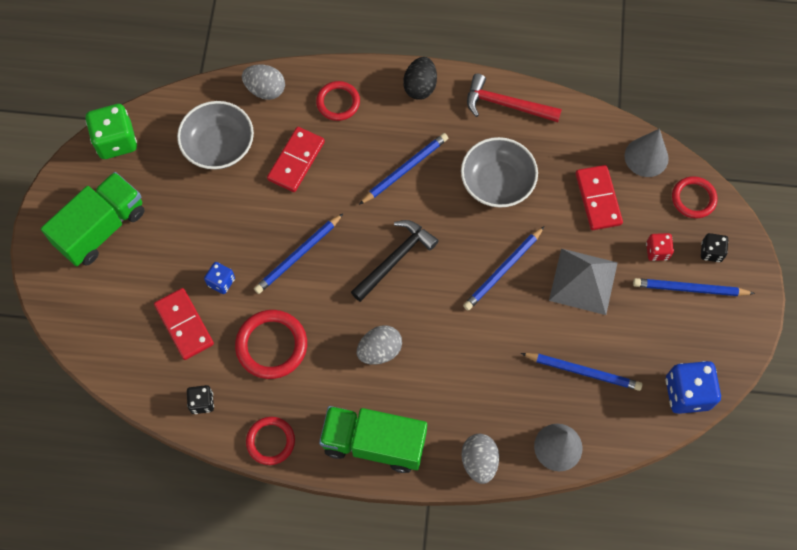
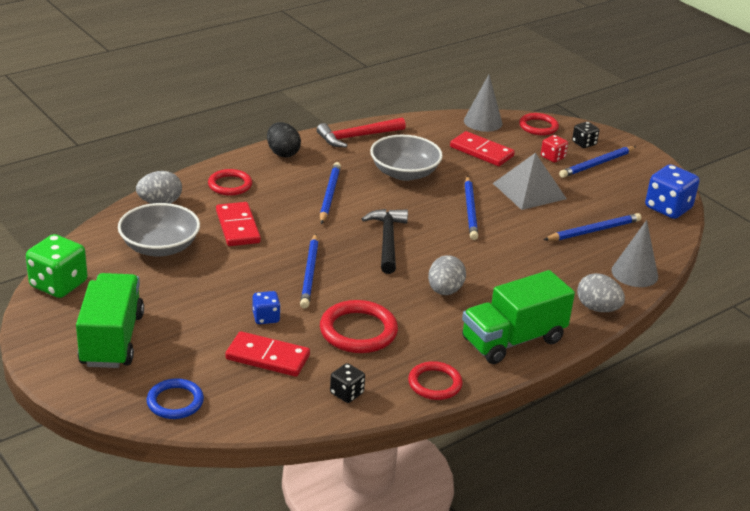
camera: 45 degrees left, 35 degrees down
none -> blue ring [147,379,204,419]

